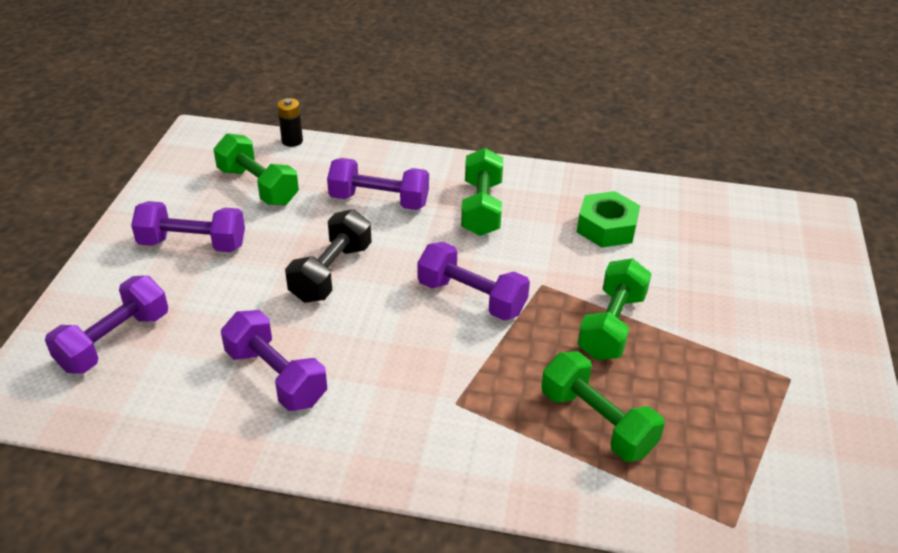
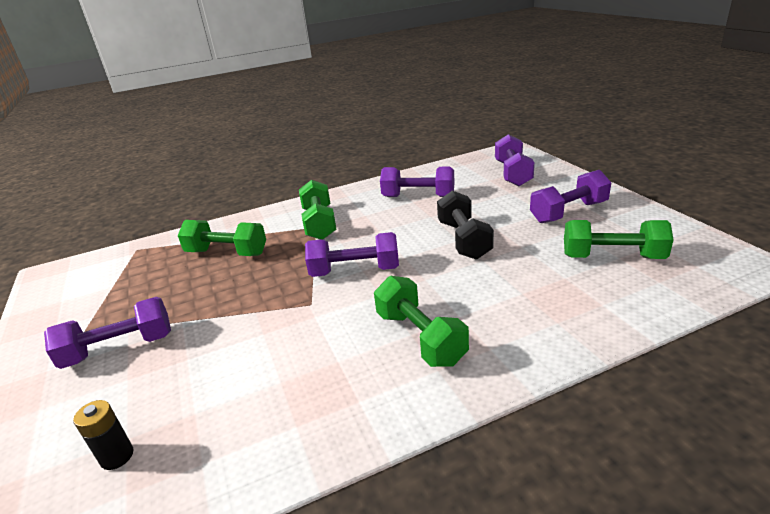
camera: 150 degrees right, 10 degrees down
black battery [277,98,303,147] -> black battery moved to [73,400,133,470]
purple dumbbell [327,158,429,210] -> purple dumbbell moved to [44,297,171,369]
green nut [577,191,640,248] -> none
green dumbbell [577,258,651,360] -> green dumbbell moved to [299,180,337,240]

